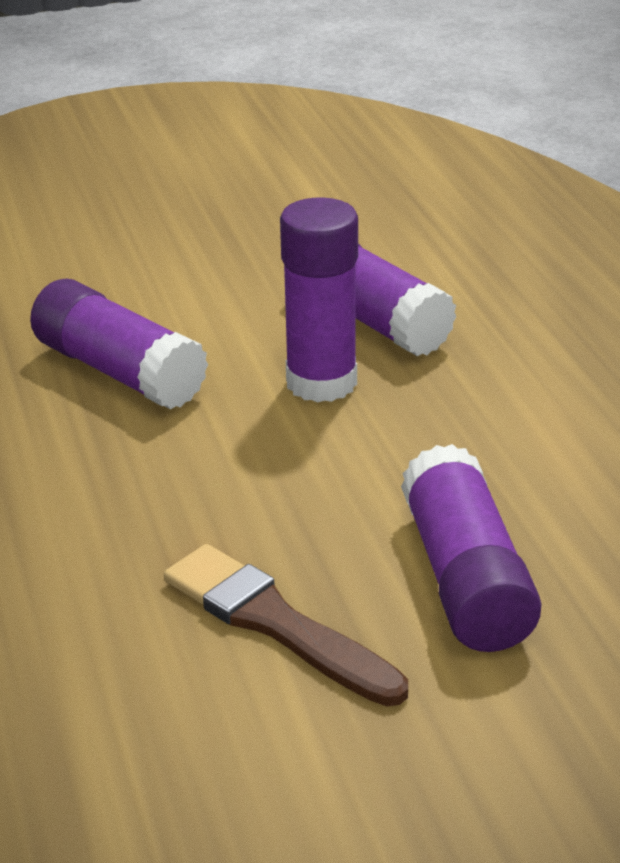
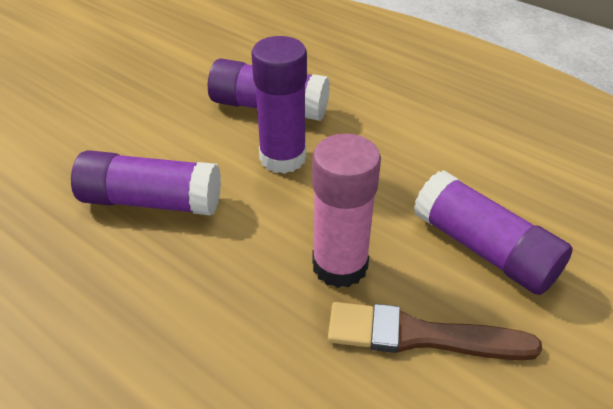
camera: 35 degrees left, 10 degrees up
none -> pink glue stick [312,133,381,288]

